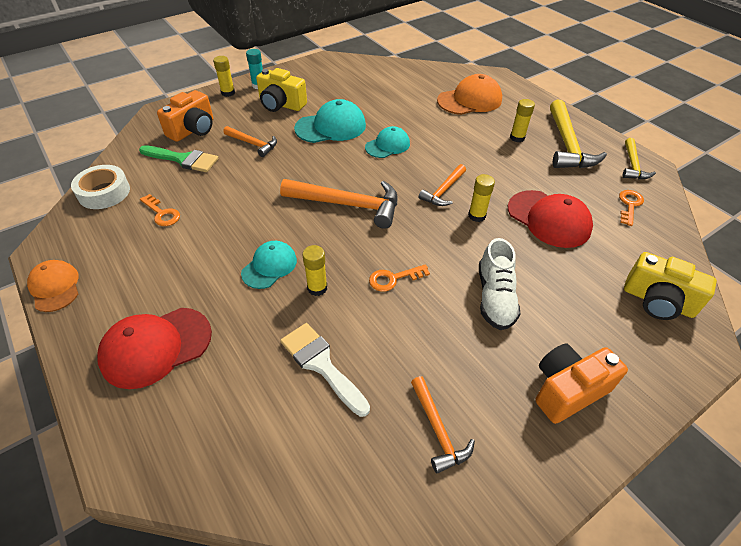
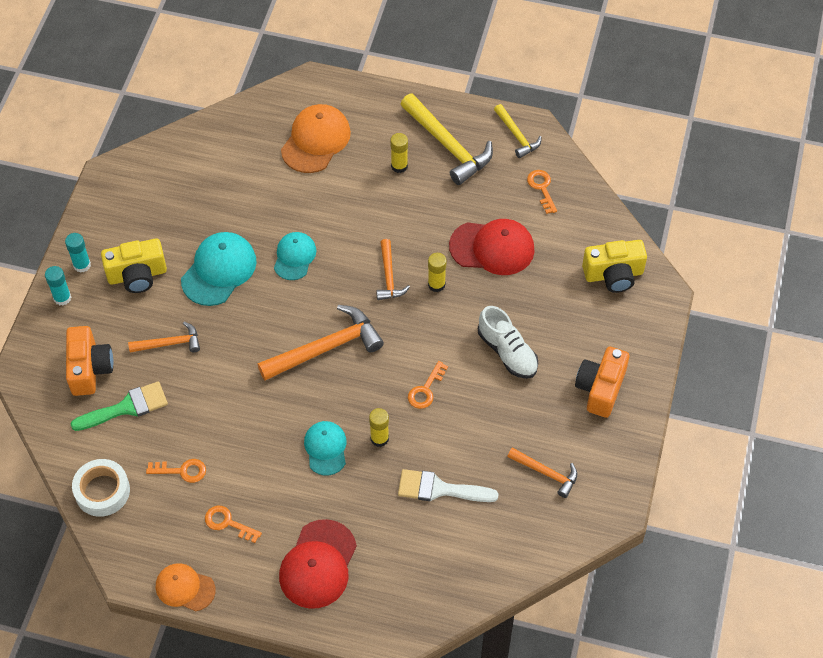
camera: 40 degrees left, 10 degrees up
yellow glue stick [213,56,235,97] -> turquoise glue stick [45,266,71,306]
none -> orange key [205,506,262,543]

